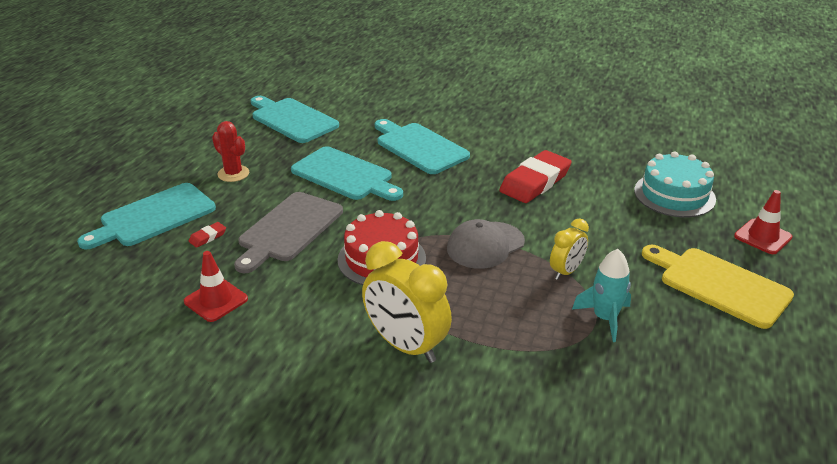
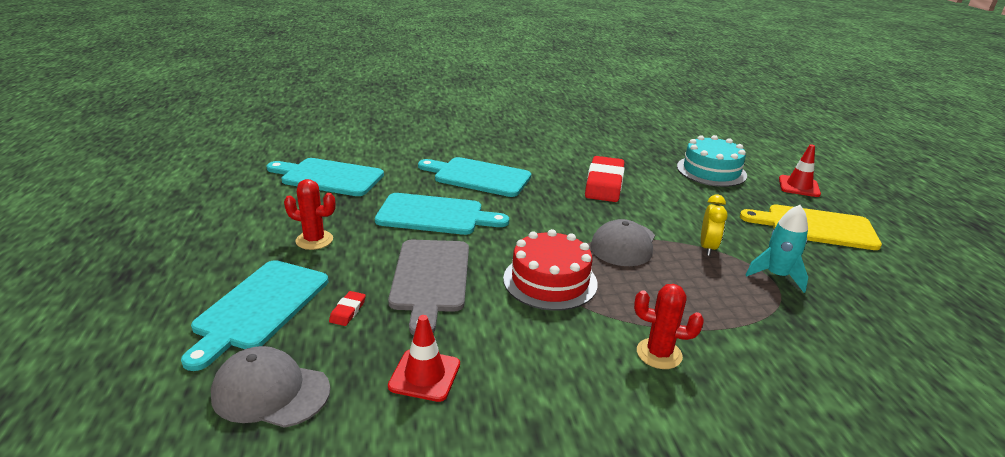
camera: 30 degrees left, 5 degrees down
yellow clock [362,241,452,363] -> red cactus [634,284,704,369]
none -> grey cap [211,346,330,428]

